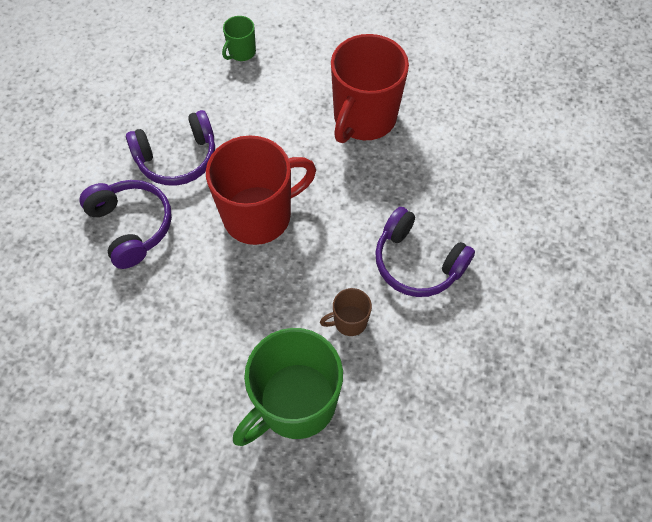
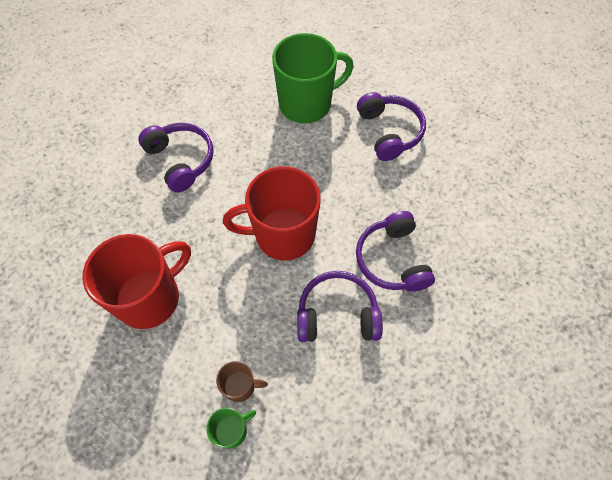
camera: 160 degrees left, 0 degrees up
brown mug [320,288,372,336] -> brown mug moved to [216,361,268,402]
none -> purple headphones [357,92,426,161]

